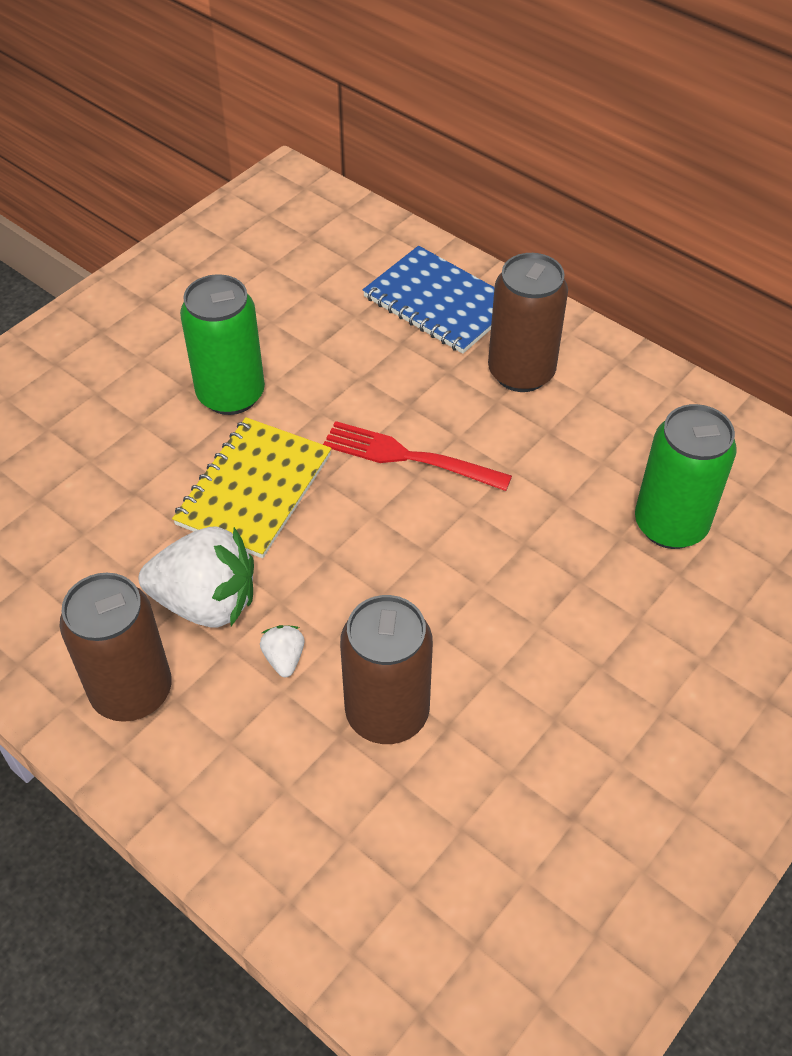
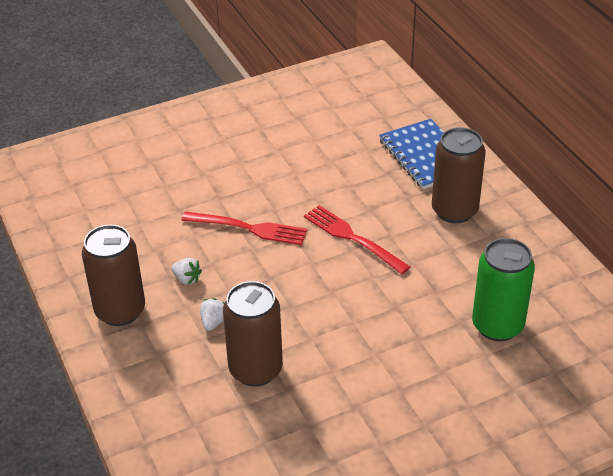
camera: 25 degrees right, 10 degrees down
white strawberry [138,526,254,628] -> white strawberry [171,258,202,285], size x0.44
yellow notebook [172,417,332,558] -> red fork [181,212,308,245]
green can [180,274,265,415] -> none

